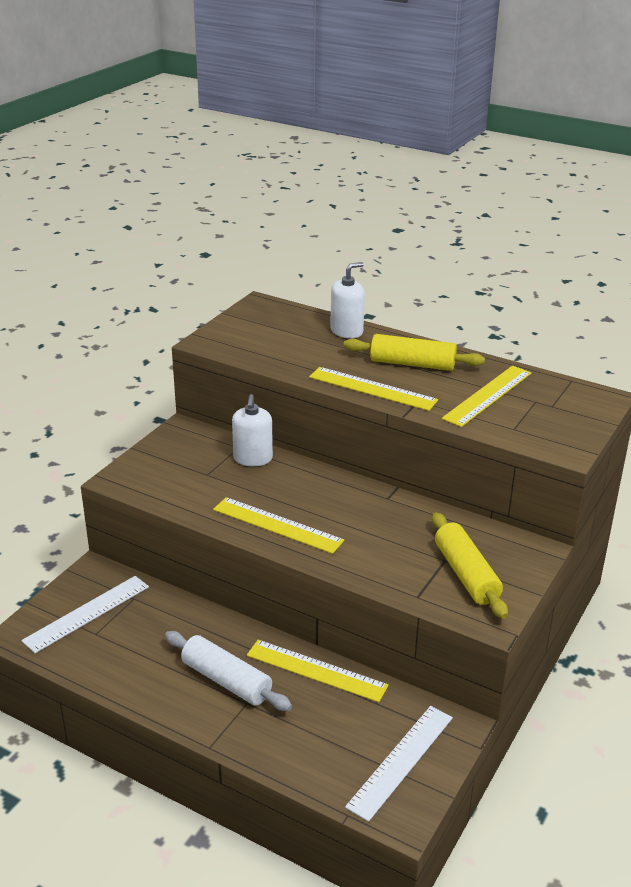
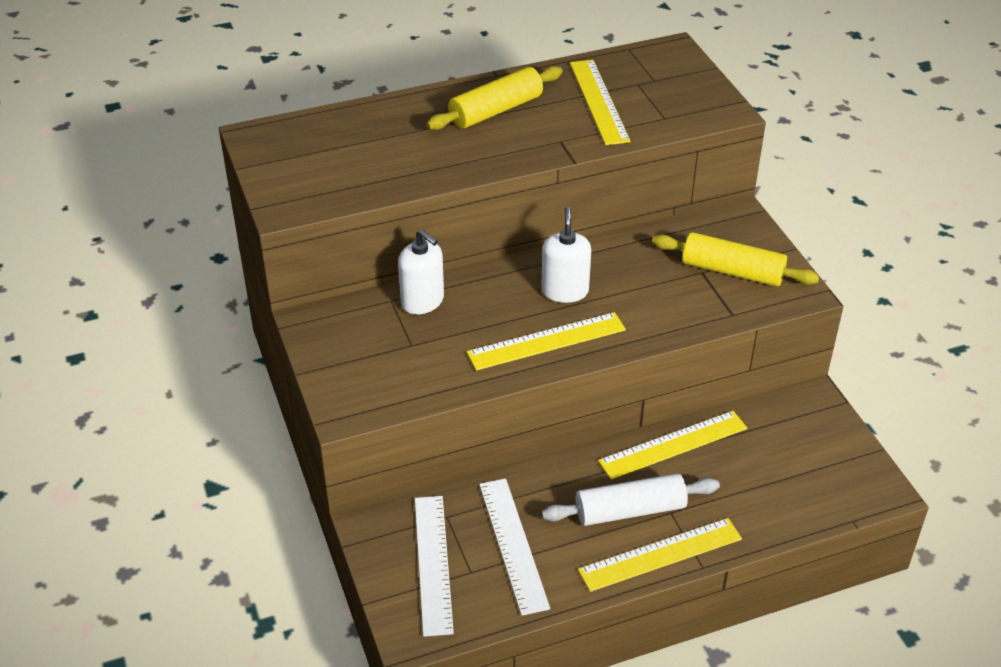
camera: 50 degrees left, 10 degrees up
yellow ruler [309,367,438,411] -> yellow ruler moved to [578,518,742,592]
white soap dispenser [330,262,365,338] -> white soap dispenser moved to [541,207,591,303]
white ruler [345,706,453,822] -> white ruler moved to [479,479,550,616]

